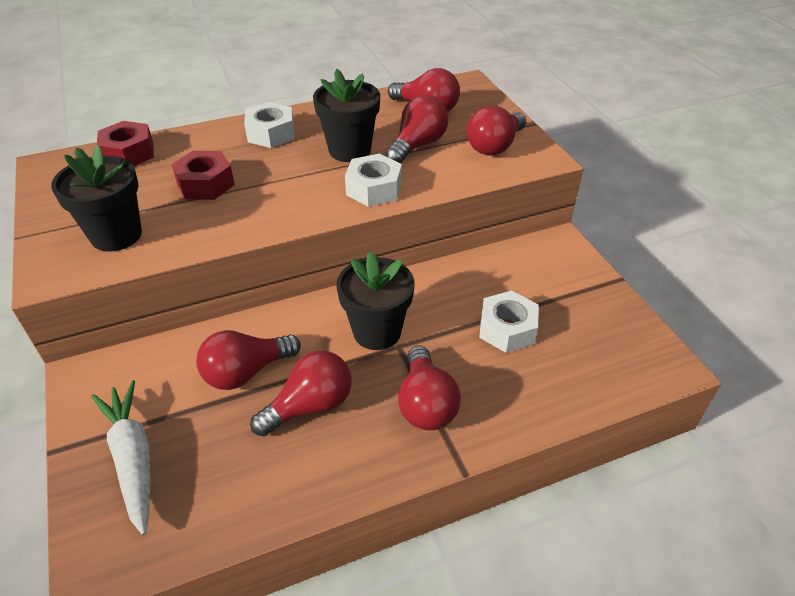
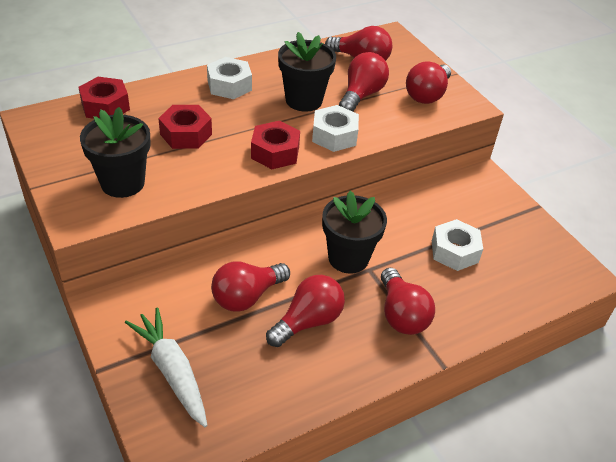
camera: 10 degrees left, 0 degrees up
none -> red nut [251,121,300,169]

